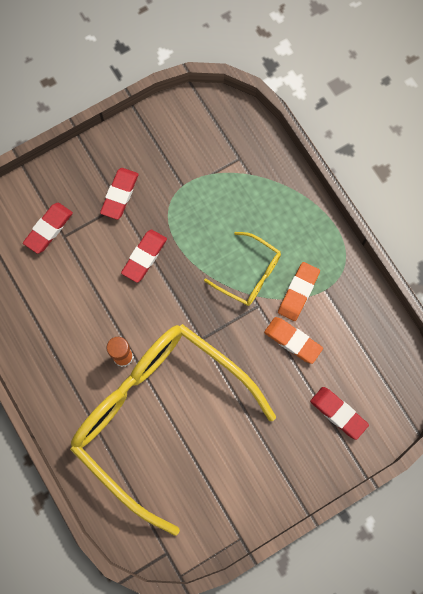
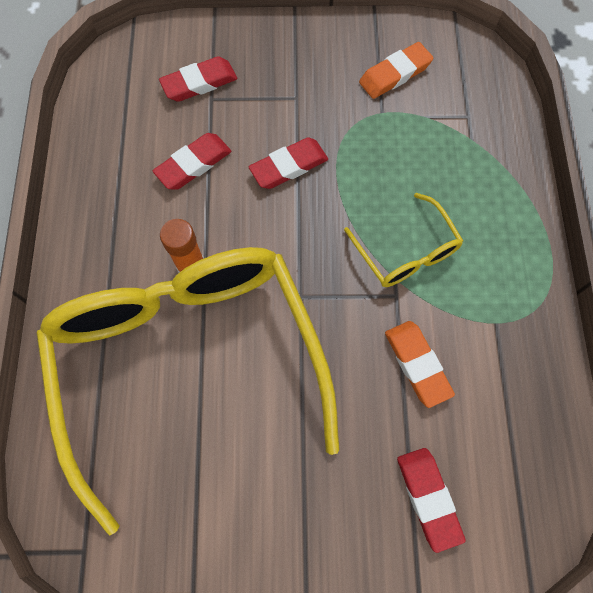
camera: 30 degrees right, 5 degrees down
red eraser [100,168,139,220] -> red eraser moved to [153,133,231,190]
orange eraser [278,262,320,321] -> orange eraser moved to [359,42,433,99]

